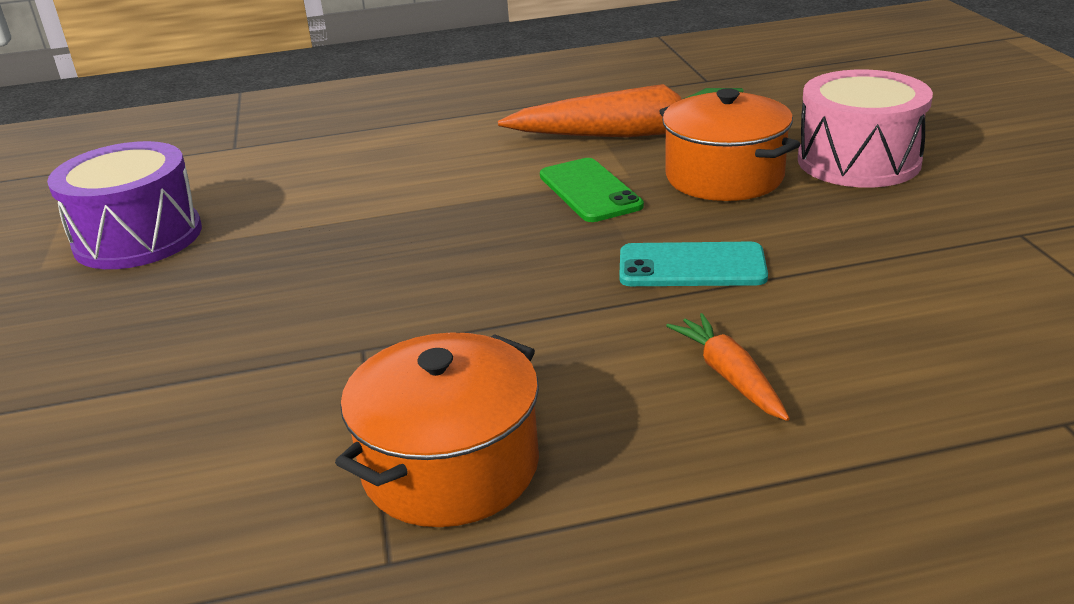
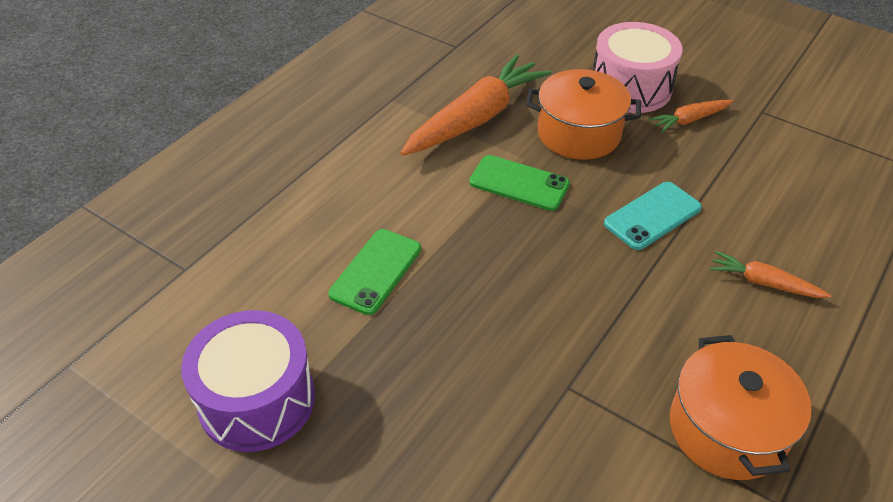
camera: 45 degrees left, 15 degrees up
none -> green phone [328,229,421,315]
none -> orange carrot [648,100,733,133]

